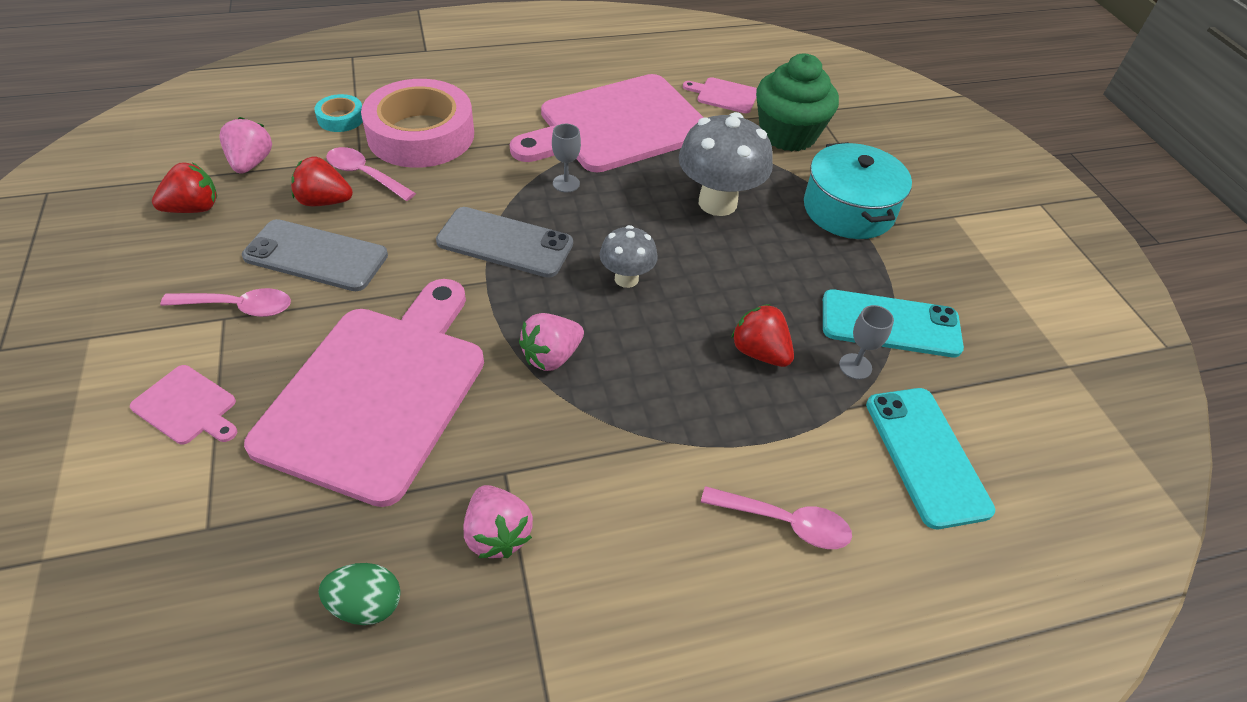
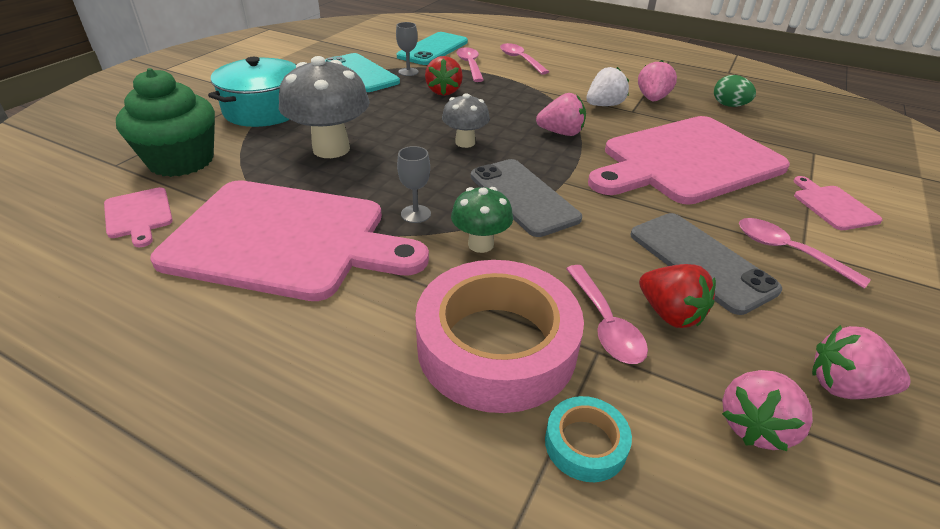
camera: 135 degrees left, 10 degrees down
red strawberry [152,162,217,213] -> pink strawberry [812,325,910,399]
none -> green mushroom [451,187,513,253]
none -> pink spoon [457,47,484,82]
none -> white strawberry [586,67,629,106]

